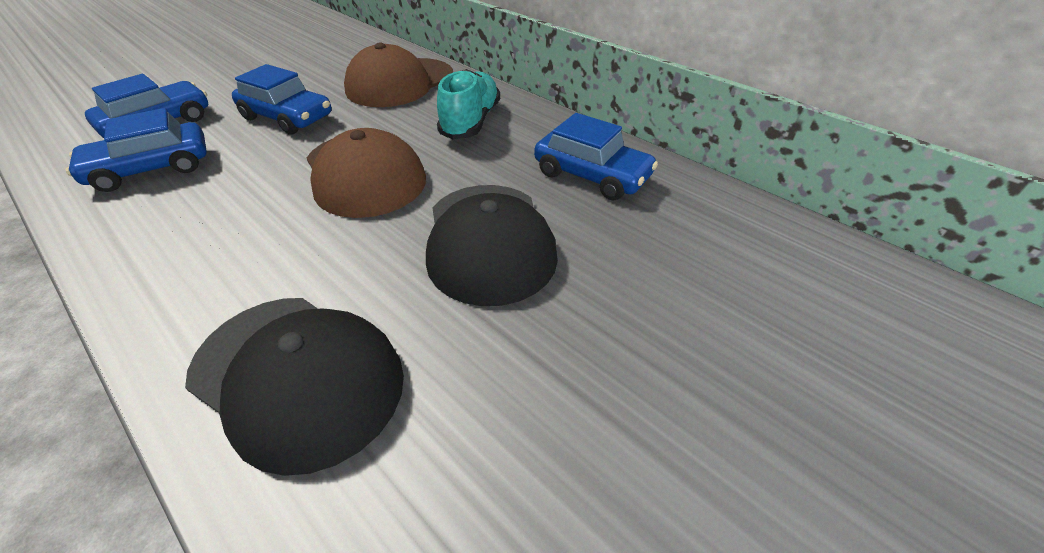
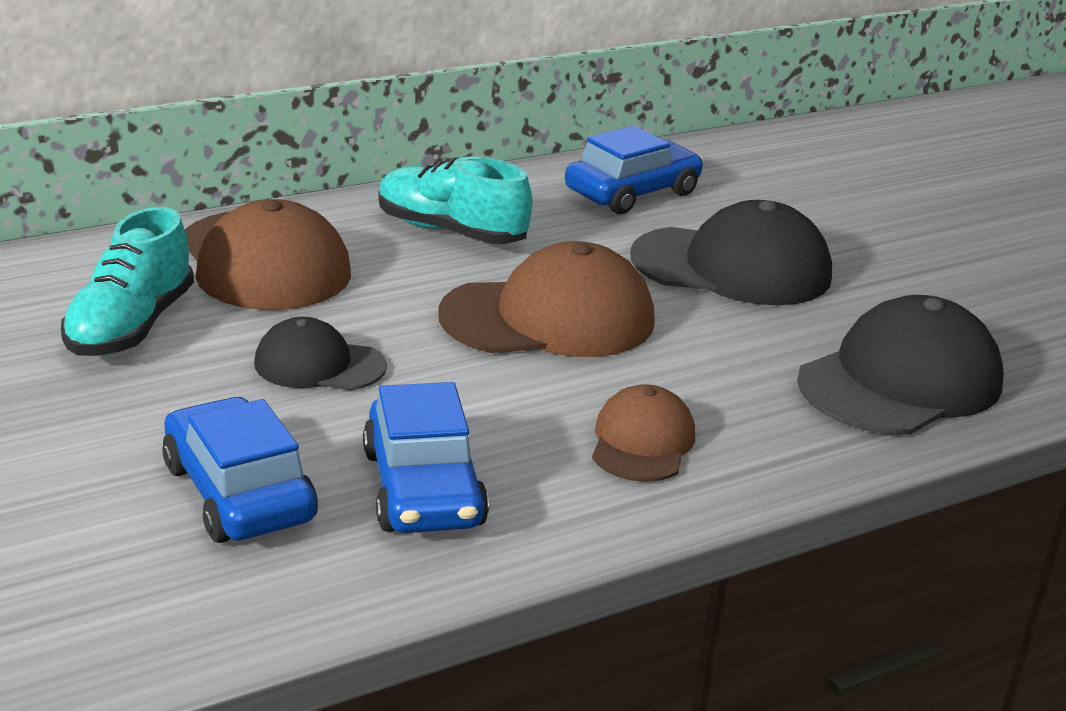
camera: 75 degrees left, 15 degrees down
blue car [232,64,331,135] -> black cap [254,317,387,390]
none -> turquoise shoe [61,207,194,356]
none -> brown cap [592,384,695,482]

